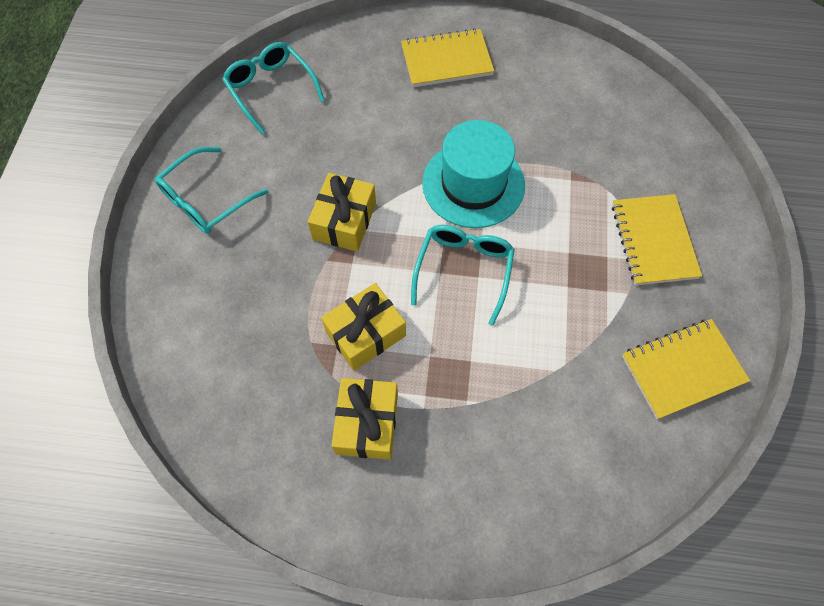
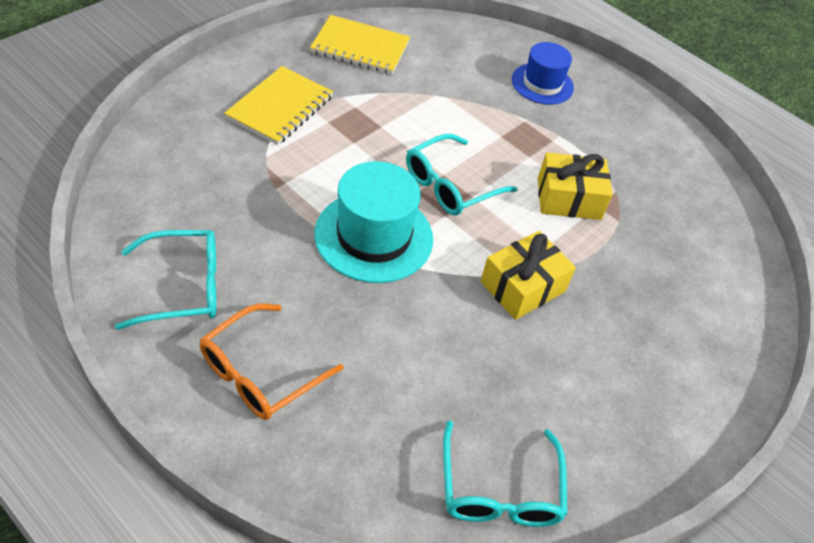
camera: 150 degrees left, 15 degrees down
turquoise glasses [155,147,268,234] -> turquoise glasses moved to [115,230,216,330]
yellow gift [331,378,398,460] -> none
yellow notebook [401,28,494,87] -> orange glasses [200,303,344,420]
none -> blue hat [512,42,574,105]

